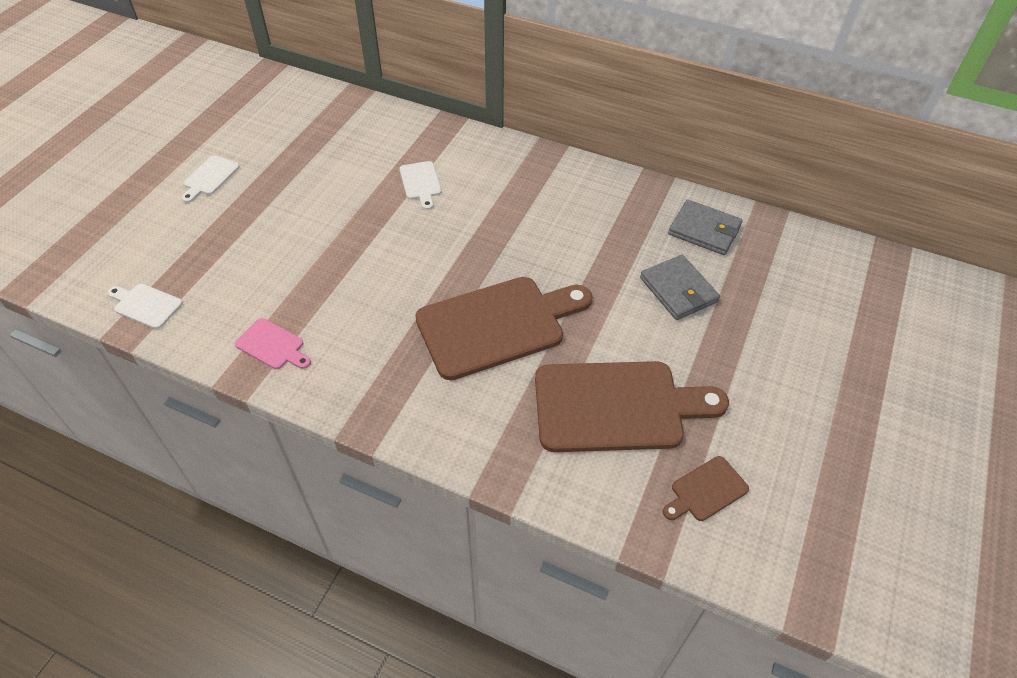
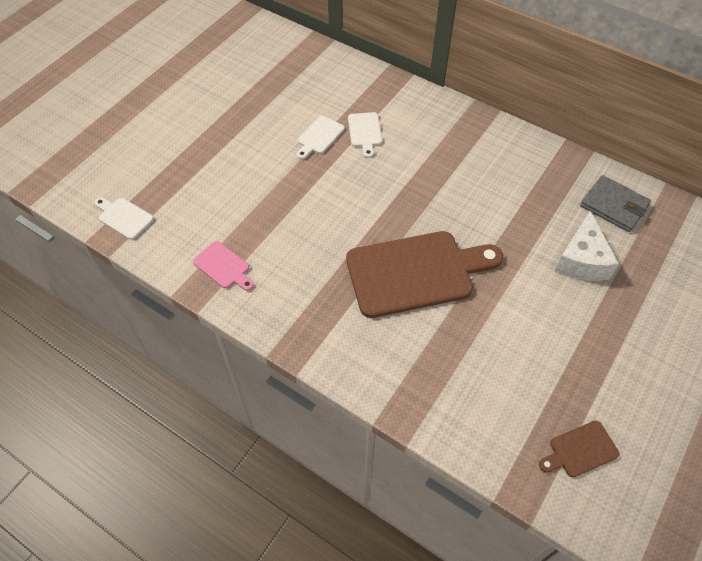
camera: 10 degrees right, 5 degrees up
white cutting board [182,155,240,203] -> white cutting board moved to [297,116,345,159]
brown cutting board [535,361,729,452] -> none
grey wallet [640,255,720,320] -> white cheese [555,211,619,281]

